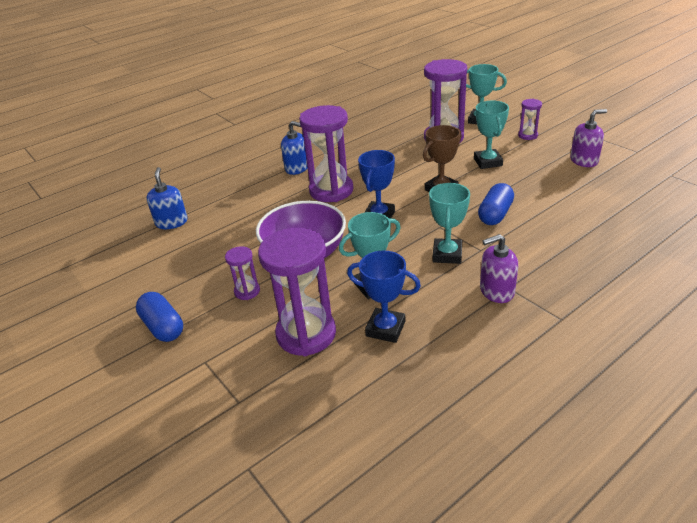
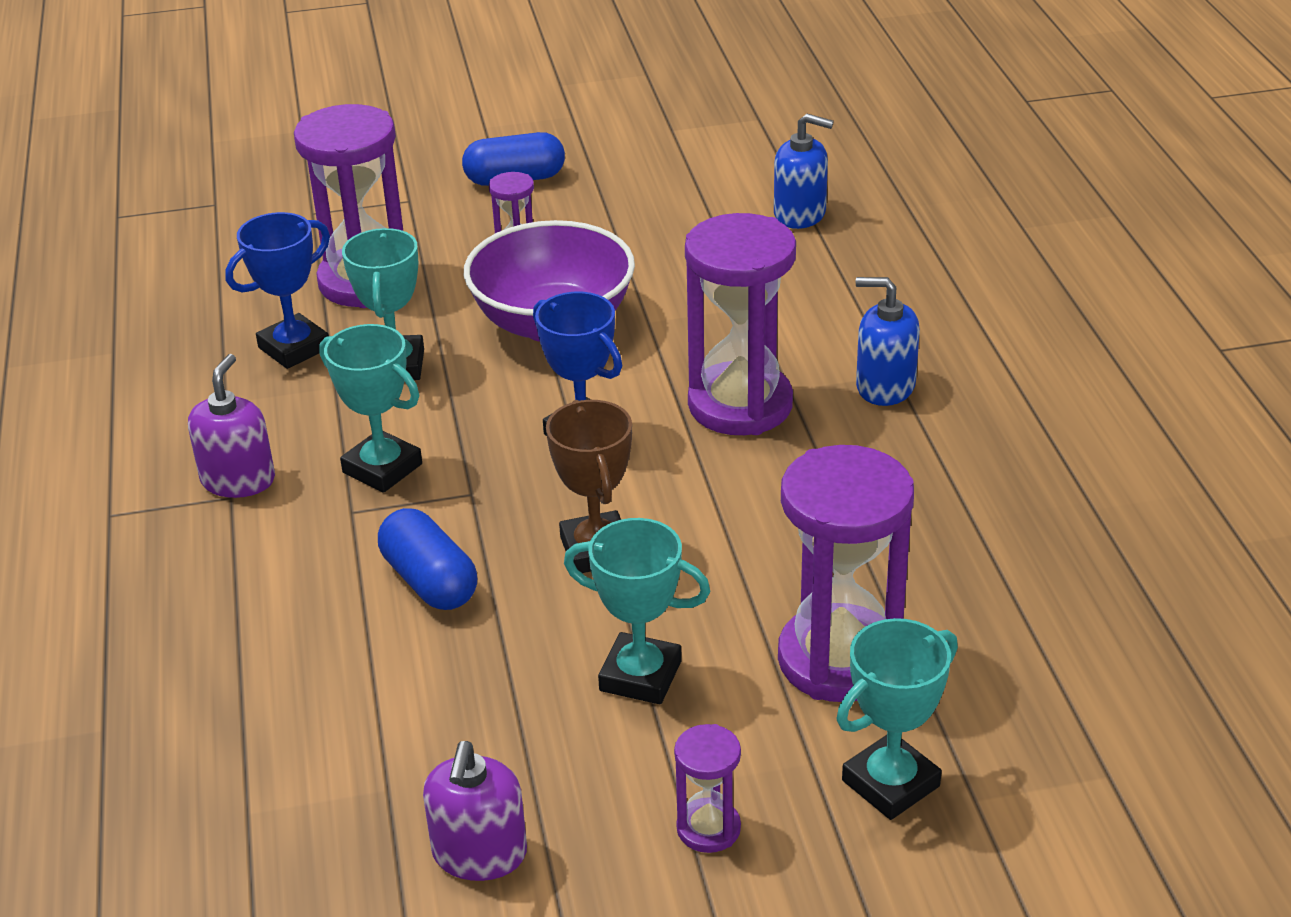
camera: 115 degrees right, 0 degrees up
blue soap dispenser [281,121,308,175] -> blue soap dispenser turned 60 degrees clockwise [856,277,920,406]

